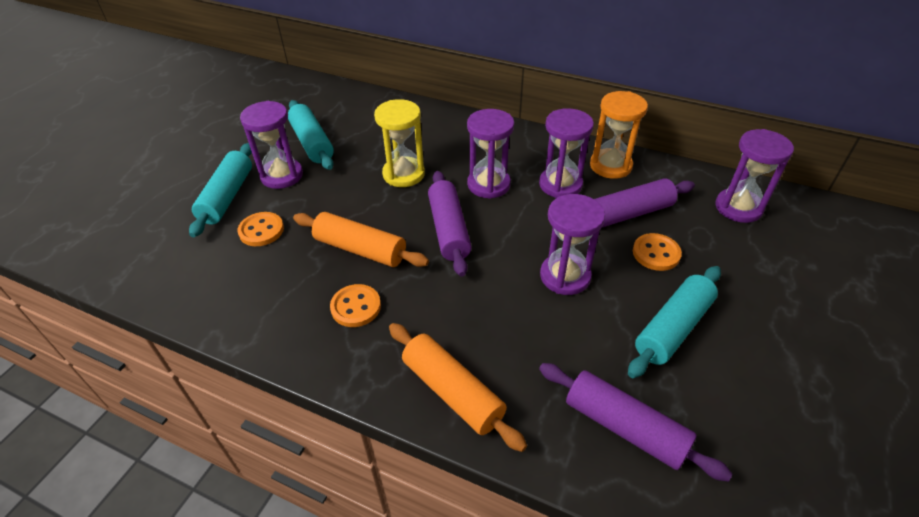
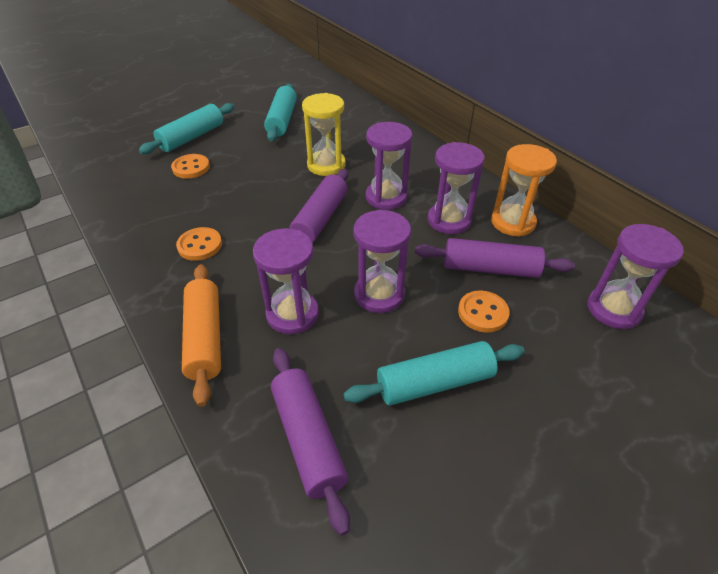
camera: 30 degrees right, 0 degrees up
purple hourglass [240,101,303,189] -> purple hourglass moved to [253,228,319,334]
orange rolling pin [293,212,429,267] -> none

